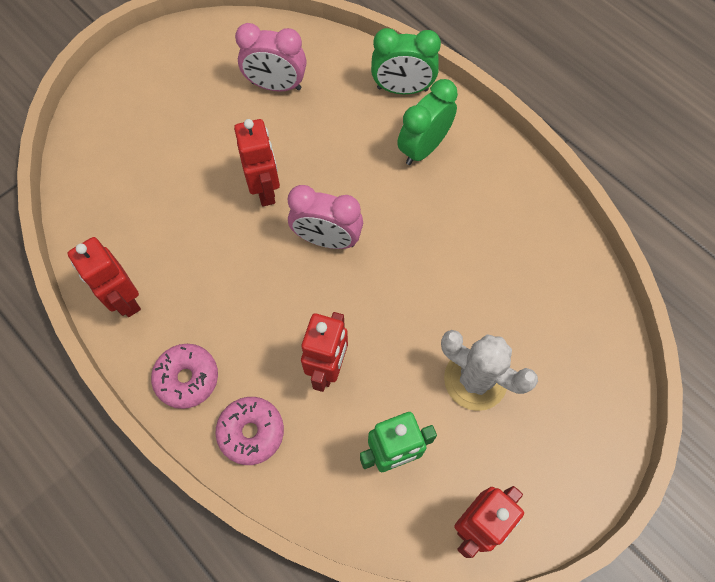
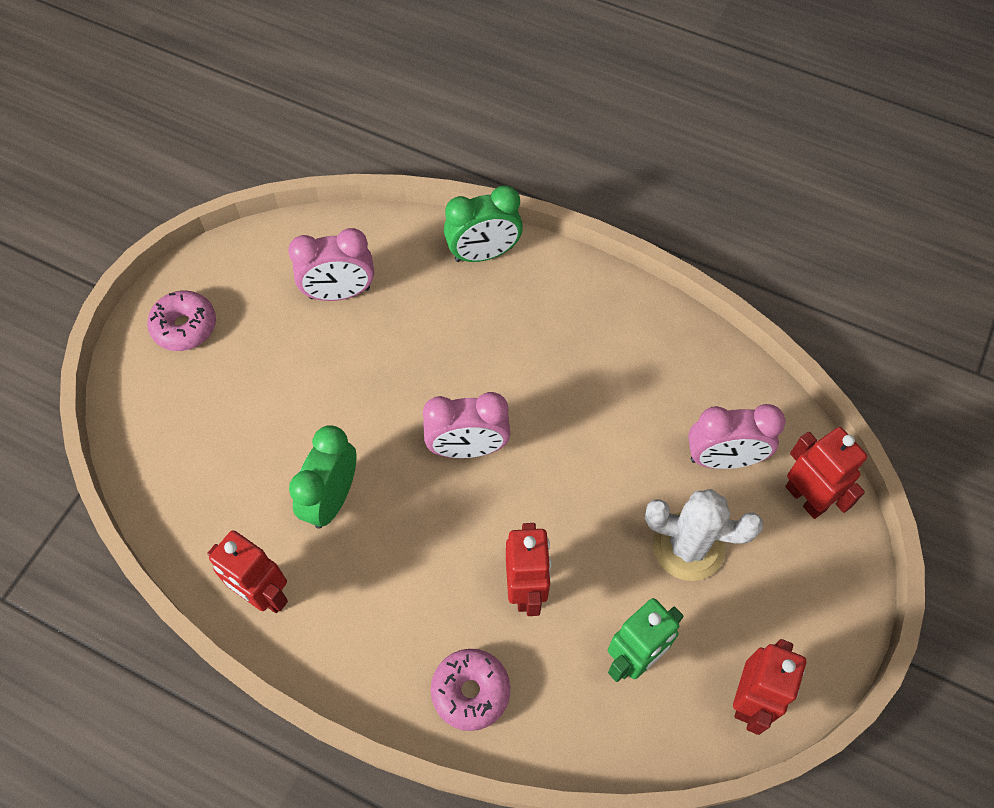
camera: 20 degrees left, 5 degrees down
pink donut [151,344,218,409] -> pink donut moved to [147,290,216,351]
red robot [234,119,280,206] -> red robot moved to [785,427,867,519]
green clock [397,79,458,165] -> green clock moved to [289,426,356,529]
none -> pink clock [688,404,786,469]

